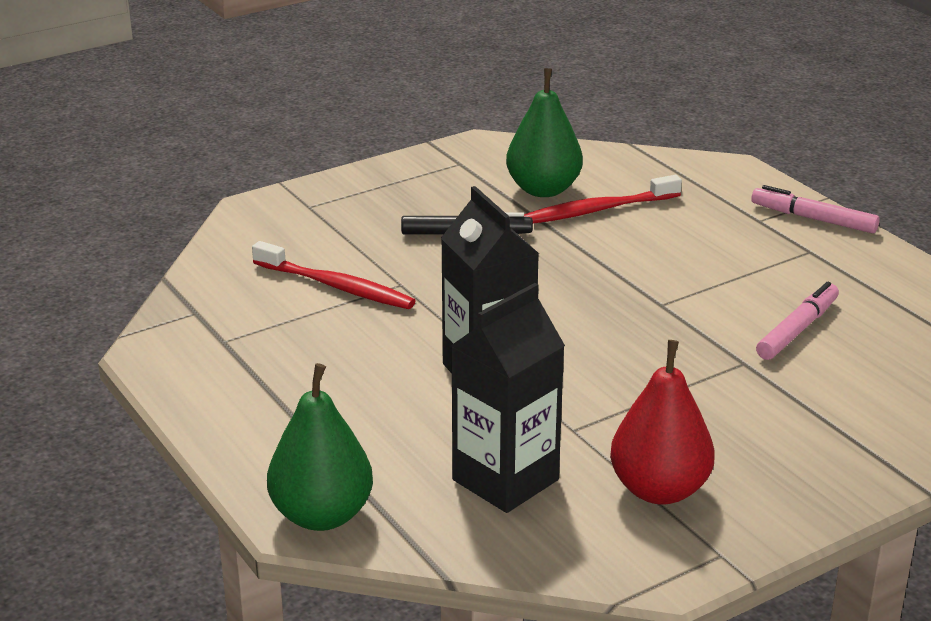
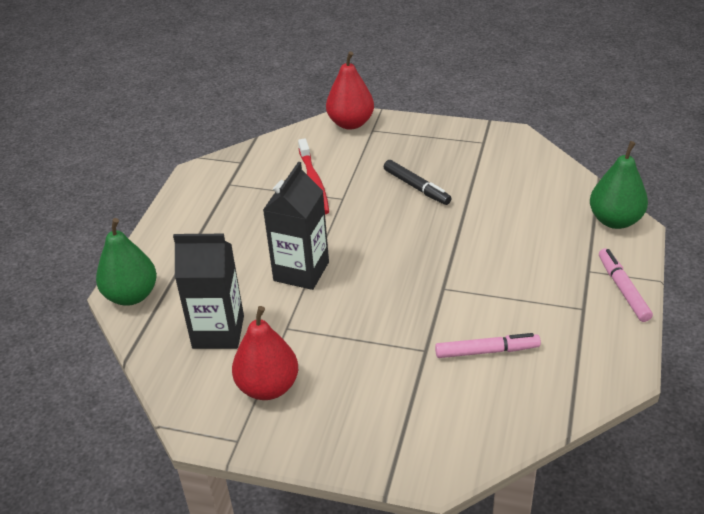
camera: 50 degrees right, 10 degrees up
green pear [506,68,583,197] -> green pear moved to [590,141,648,229]
red toothbrush [523,175,682,224] -> none
none -> red pear [326,51,374,130]

